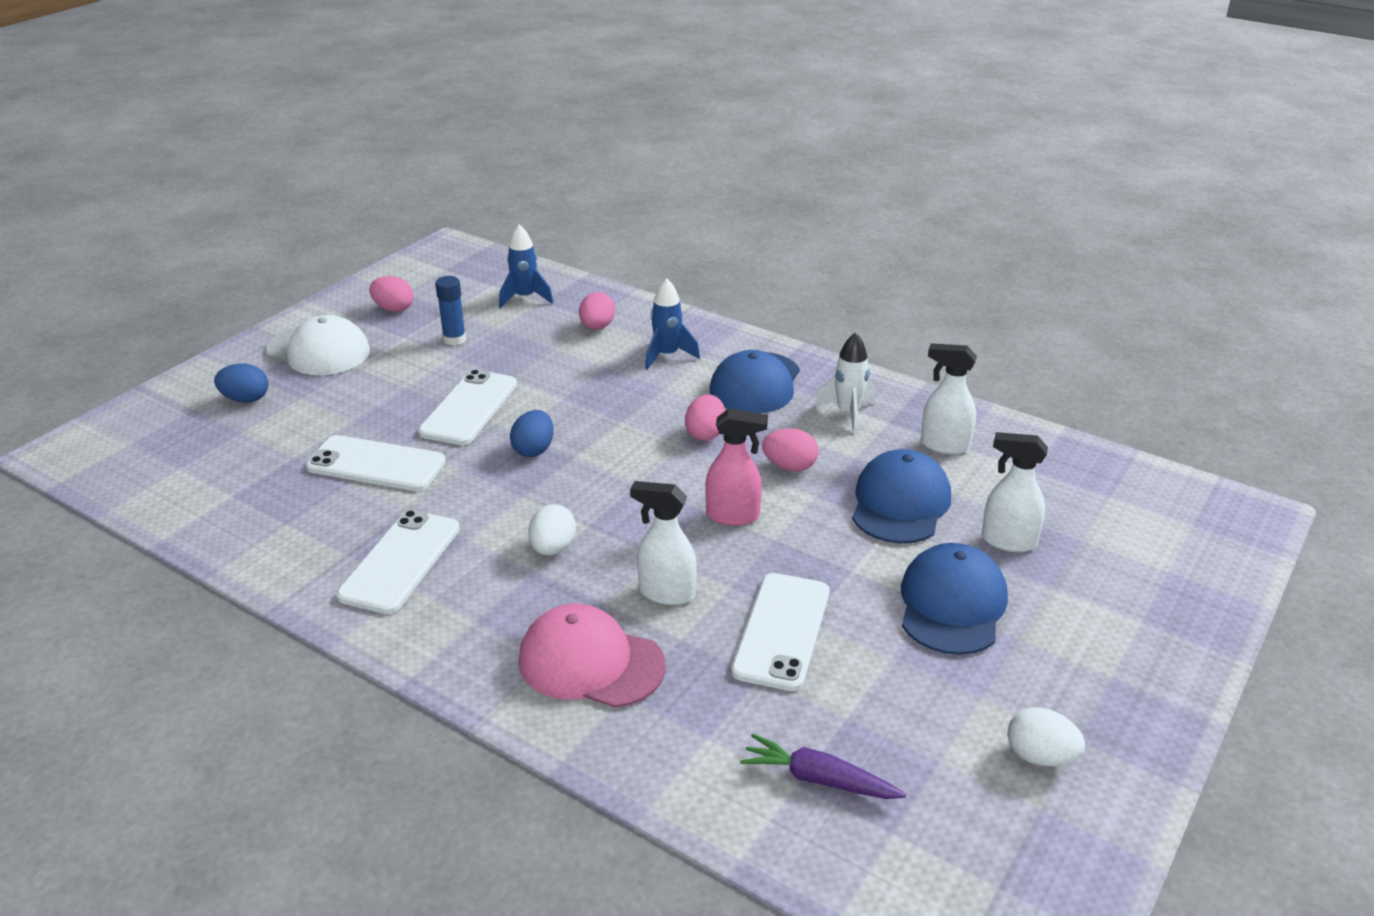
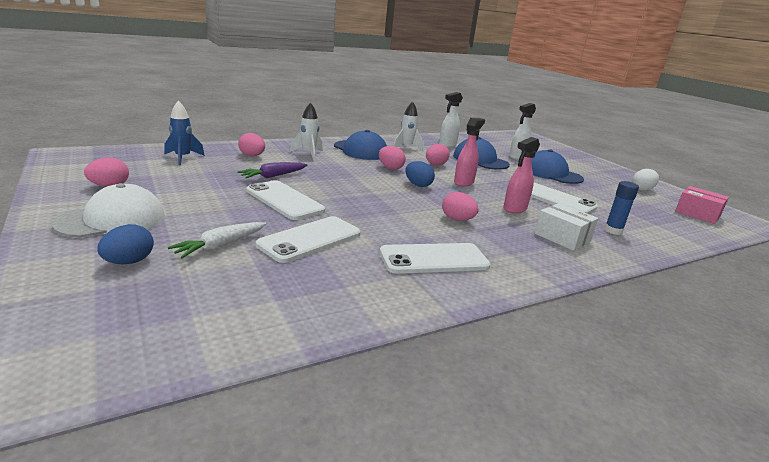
camera: 65 degrees left, 10 degrees down
white phone [336,510,460,614] -> white phone turned 60 degrees counterclockwise [380,243,490,274]
blue glue stick [435,276,466,345] -> blue glue stick moved to [604,181,639,235]
blue egg [510,410,554,457] -> blue egg moved to [405,161,435,187]
pink cap [518,604,665,708] -> white box [535,203,598,251]
white egg [528,504,576,555] -> pink egg [442,192,479,221]
white spray bottle [630,481,697,605] -> pink spray bottle [503,137,540,213]
blue rocket [645,278,700,370] -> white rocket [290,102,323,161]
purple carrot [740,734,906,799] -> purple carrot moved to [238,162,308,178]
none -> white carrot [168,222,266,258]
none -> pink box [675,186,729,224]

